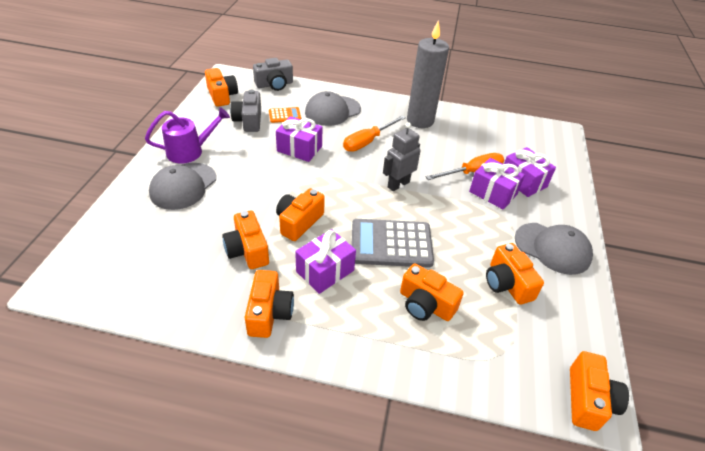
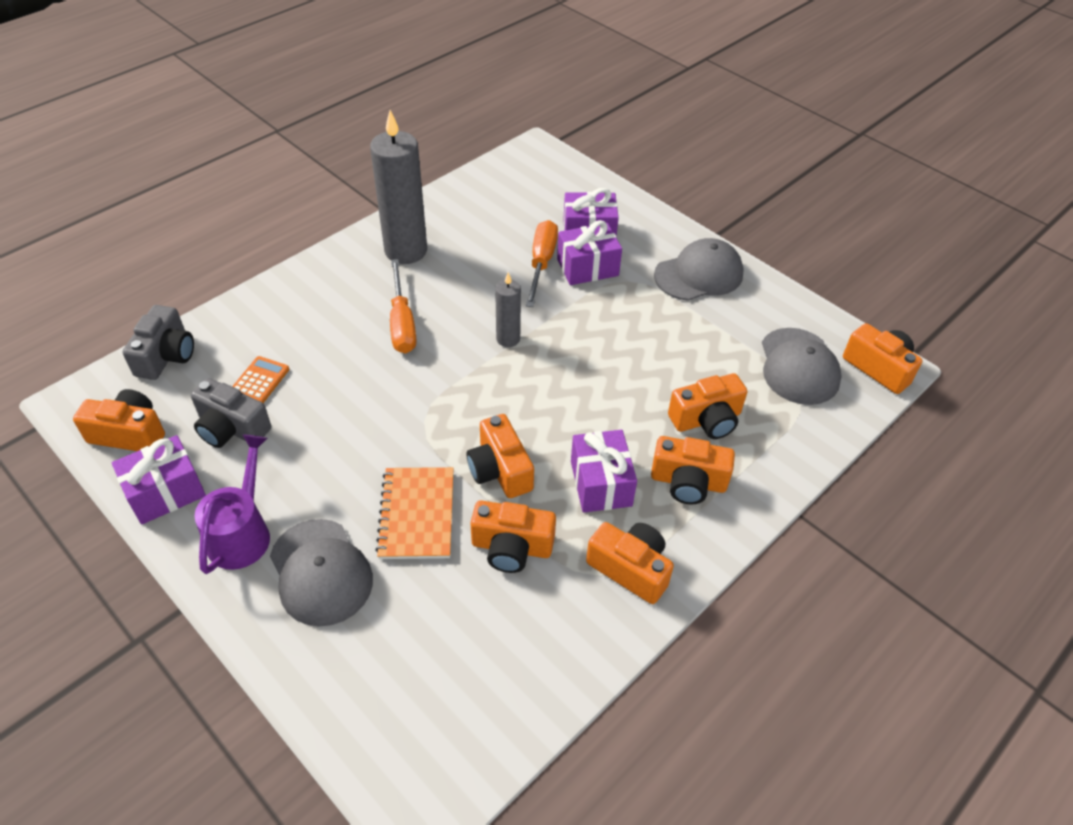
camera: 55 degrees left, 5 degrees up
purple gift [276,116,322,162] -> purple gift moved to [112,435,206,524]
grey cap [305,91,361,126] -> grey cap moved to [762,328,842,405]
grey calculator [352,219,434,268] -> none
grey robot [383,122,421,191] -> grey candle [495,273,521,347]
orange camera [486,243,544,305] -> orange camera moved to [651,436,735,504]
none -> orange notebook [375,467,454,559]

